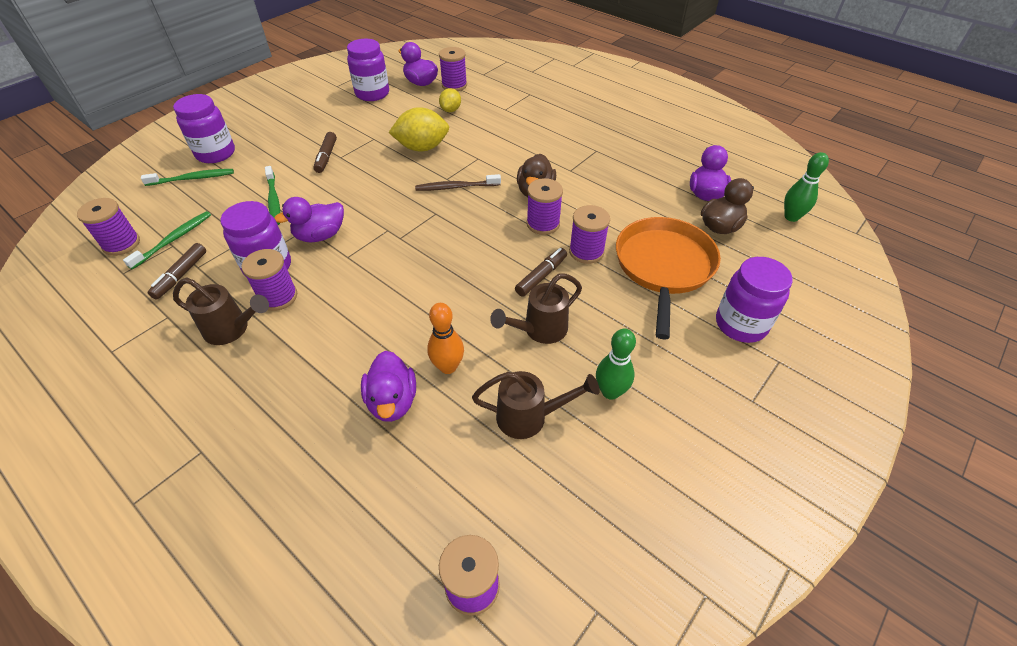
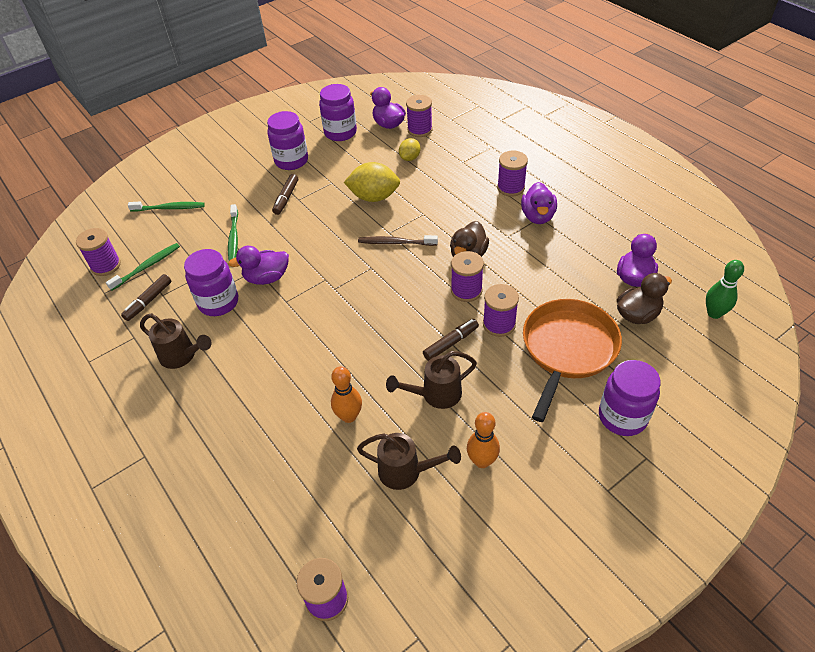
camera: 15 degrees right, 0 degrees up
purple jar [173,94,235,163] -> purple jar moved to [267,111,308,170]
purple spool [242,249,297,311] -> purple spool moved to [497,151,528,197]
purple duck [361,351,416,422] -> purple duck moved to [521,182,557,224]
green bowling pin [596,328,636,400] -> orange bowling pin [467,412,500,468]

